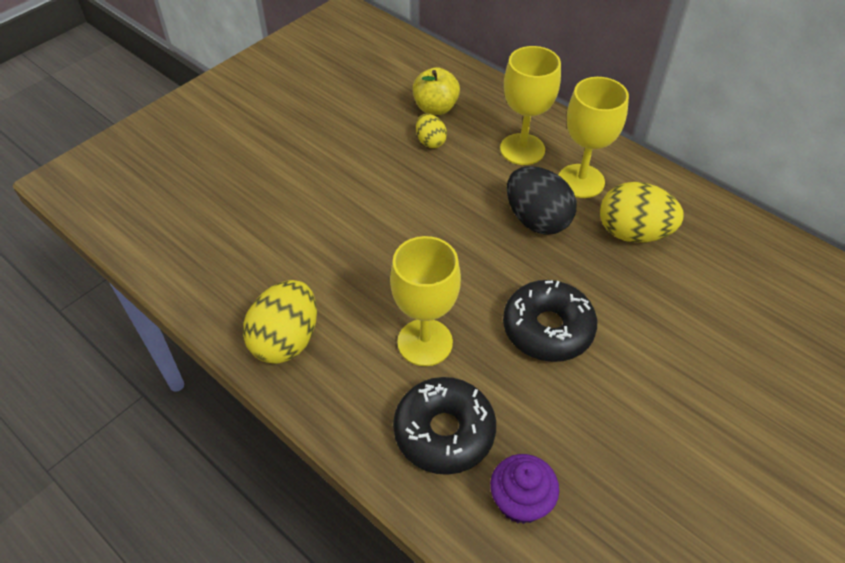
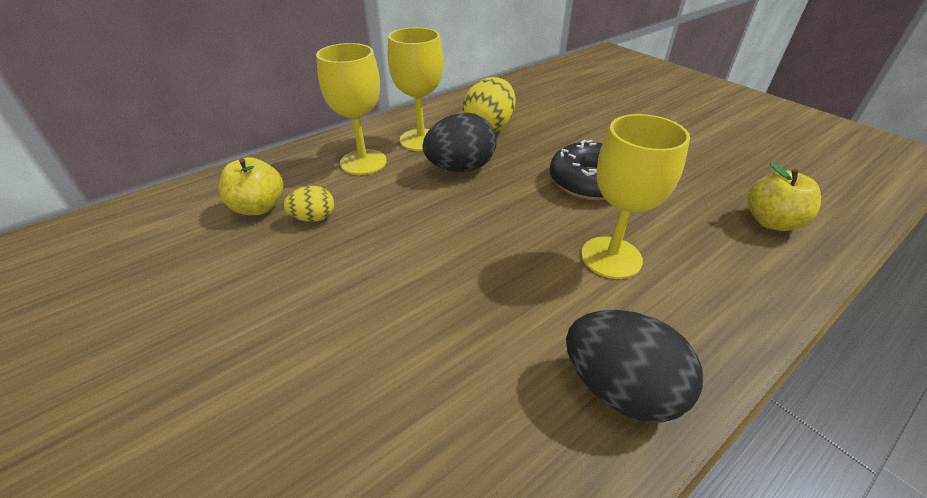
camera: 80 degrees left, 10 degrees down
yellow egg [243,280,317,364] -> black egg [566,310,703,423]
black donut [393,377,496,475] -> none
purple cupcake [490,454,559,524] -> yellow apple [748,162,821,231]

